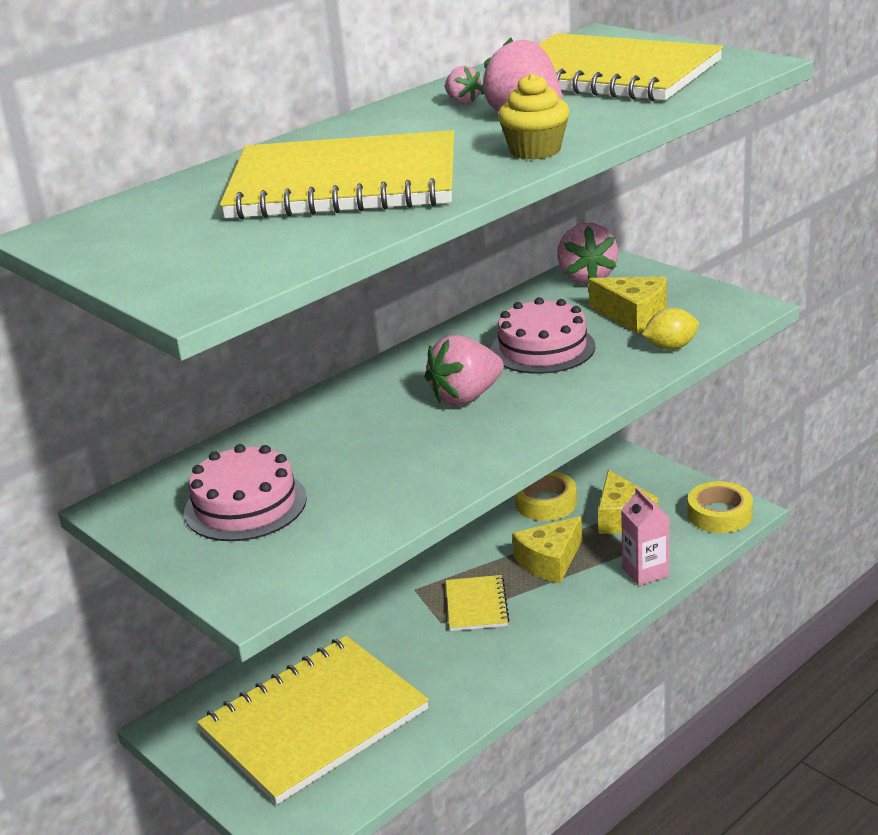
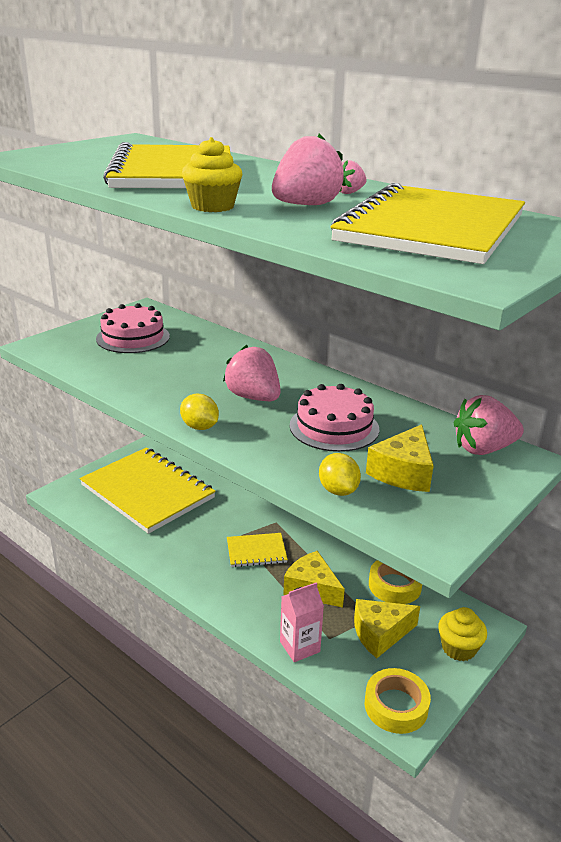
camera: 80 degrees right, 0 degrees up
none -> yellow lemon [180,394,219,430]
none -> yellow cupcake [438,607,487,661]

